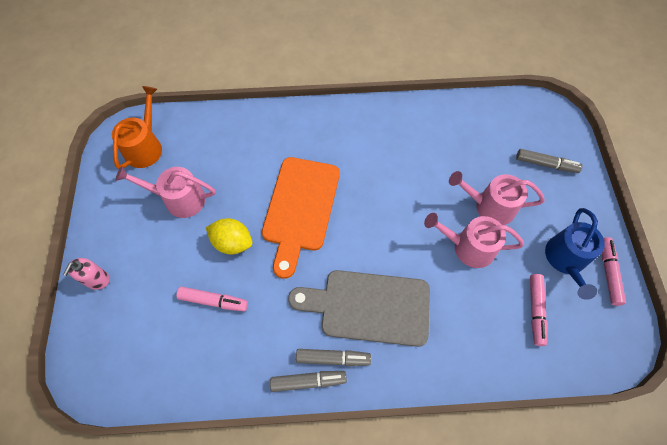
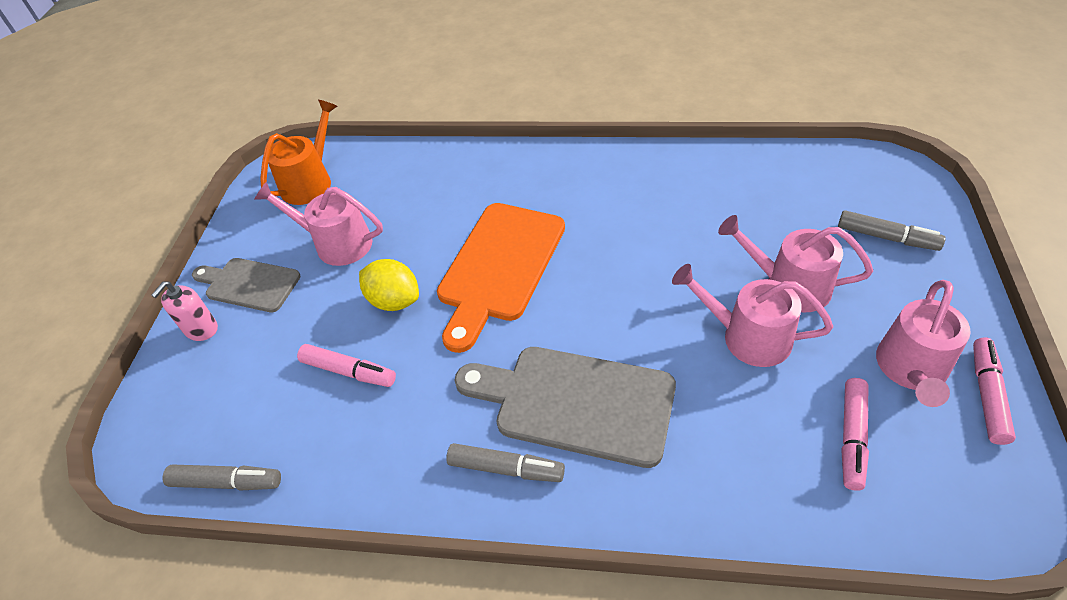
camera: 15 degrees right, 15 degrees down
grey marker [270,371,347,392] -> grey marker moved to [162,464,281,491]
blue watering can [545,208,605,300] -> pink watering can [876,280,971,407]
none -> grey cutting board [192,258,300,313]

